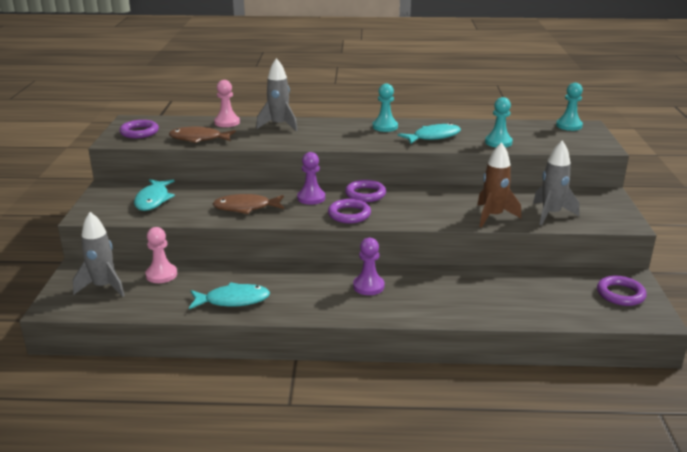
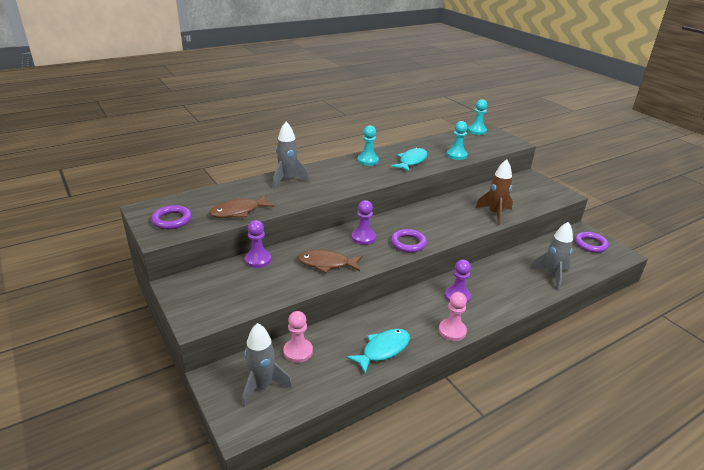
camera: 35 degrees left, 5 degrees up
turquoise fish [134,179,175,211] -> none
brown fish [213,194,284,214] -> brown fish turned 45 degrees clockwise [297,250,362,273]
pink pawn [214,80,240,127] -> pink pawn moved to [439,292,467,341]
purple ring [345,180,386,202] -> none
grey rocket [533,140,579,225] -> grey rocket moved to [530,222,573,290]
none -> purple pawn [245,220,271,268]

